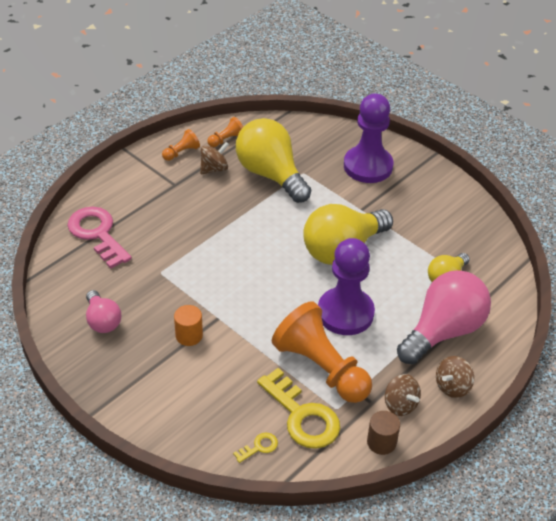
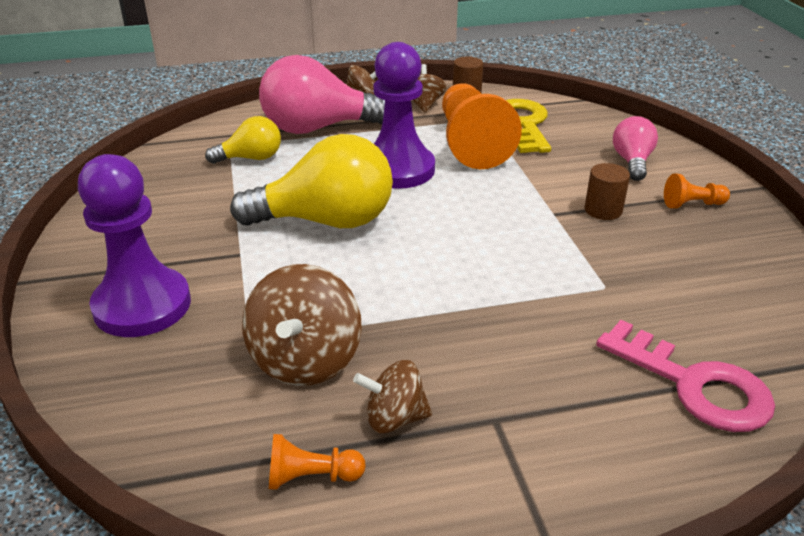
camera: 145 degrees left, 10 degrees down
pink key [67,207,132,269] -> pink key turned 45 degrees counterclockwise [596,320,775,432]
pink light bulb [86,290,121,333] -> pink light bulb moved to [613,116,658,181]
orange pawn [162,129,200,161] -> orange pawn moved to [664,173,730,209]
orange cylinder [174,305,203,346] -> brown cylinder [585,163,630,220]
yellow key [233,433,278,463] -> none
yellow light bulb [236,118,311,203] -> brown spinning top [242,264,362,386]

